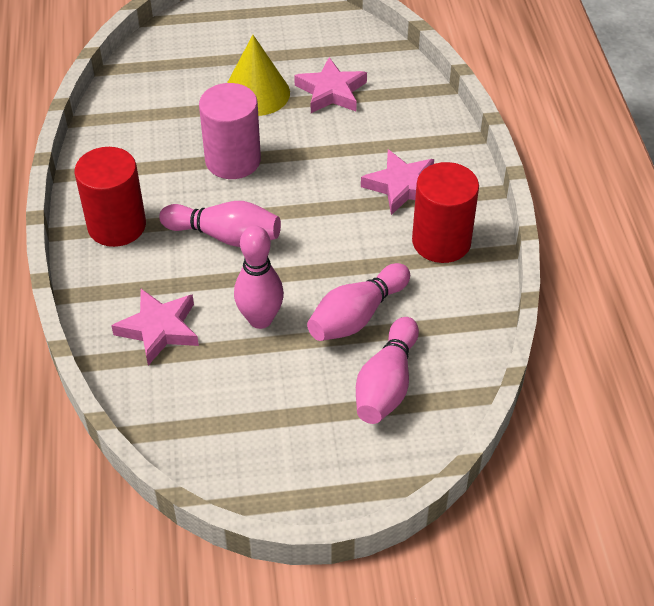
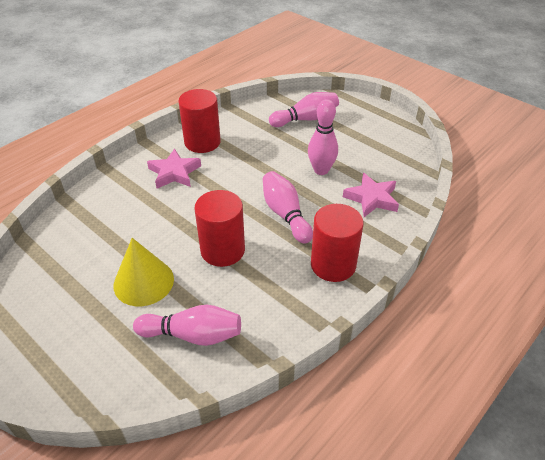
camera: 130 degrees left, 5 degrees down
pink cylinder [199,83,261,179] -> red cylinder [195,190,245,267]
pink star [294,57,367,113] -> none
pink bowling pin [307,263,410,341] -> pink bowling pin moved to [133,305,241,346]

